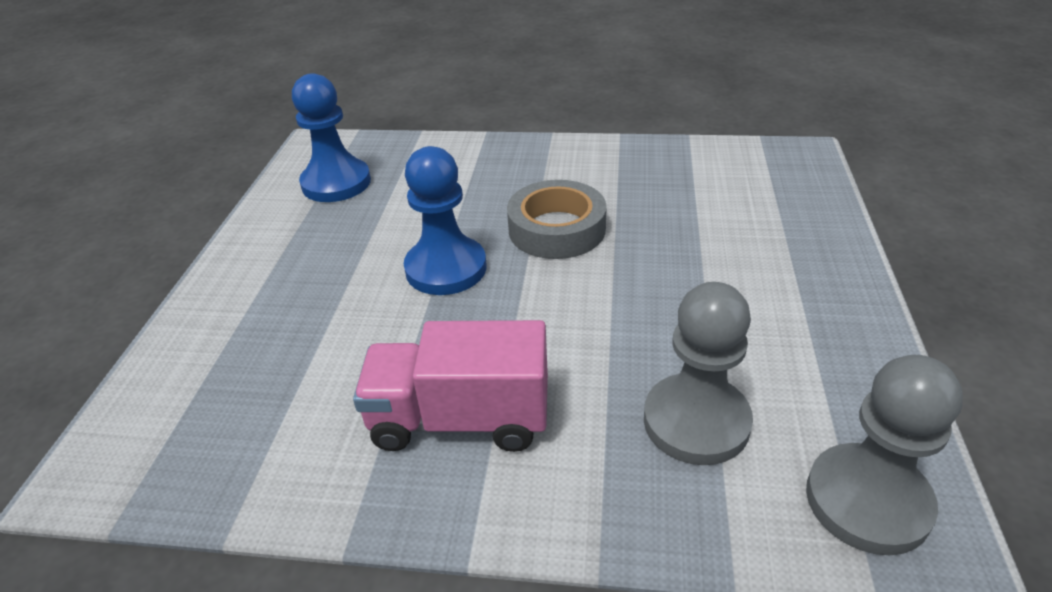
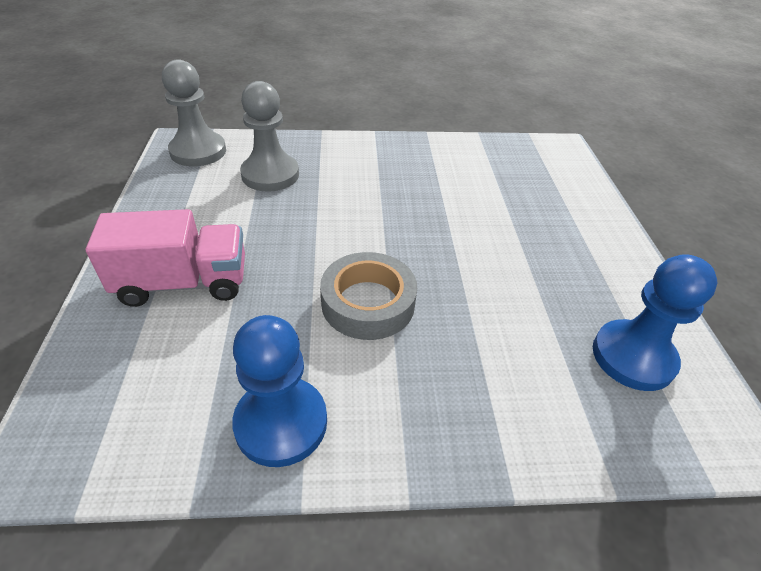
camera: 165 degrees right, 5 degrees up
pink truck [353,320,548,452] -> pink truck moved to [86,209,245,307]
blue pawn [404,146,486,295] -> blue pawn moved to [232,315,327,467]

